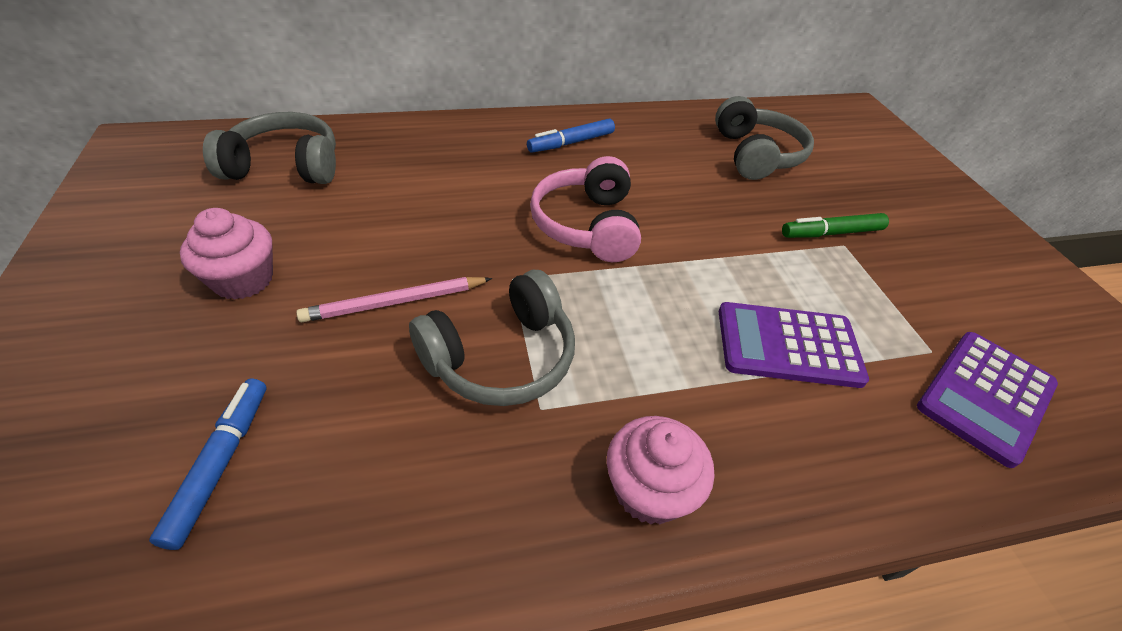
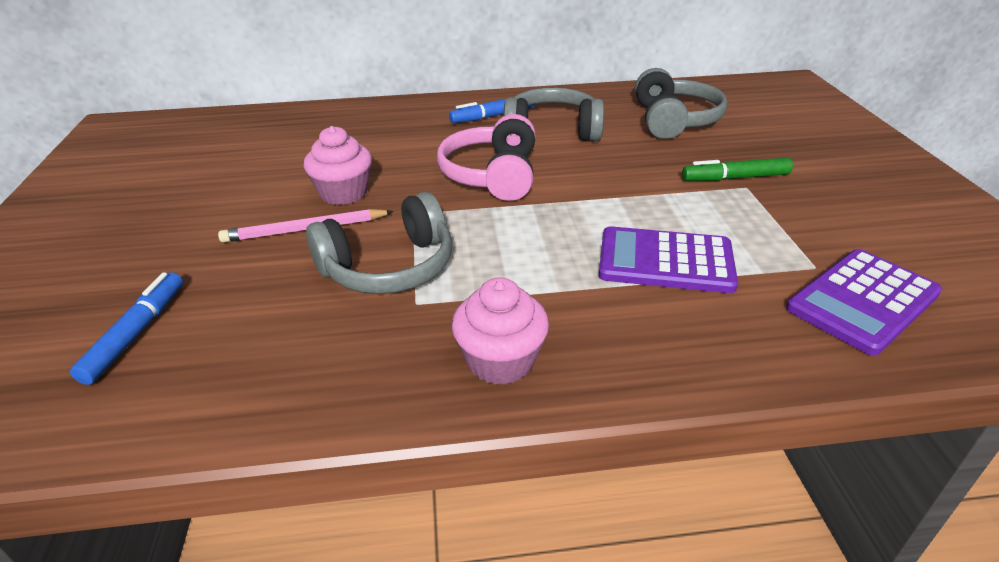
camera: 10 degrees right, 10 degrees down
pink cupcake [180,208,273,300] -> pink cupcake moved to [304,126,372,205]
grey headphones [203,112,336,184] -> grey headphones moved to [504,87,604,141]

